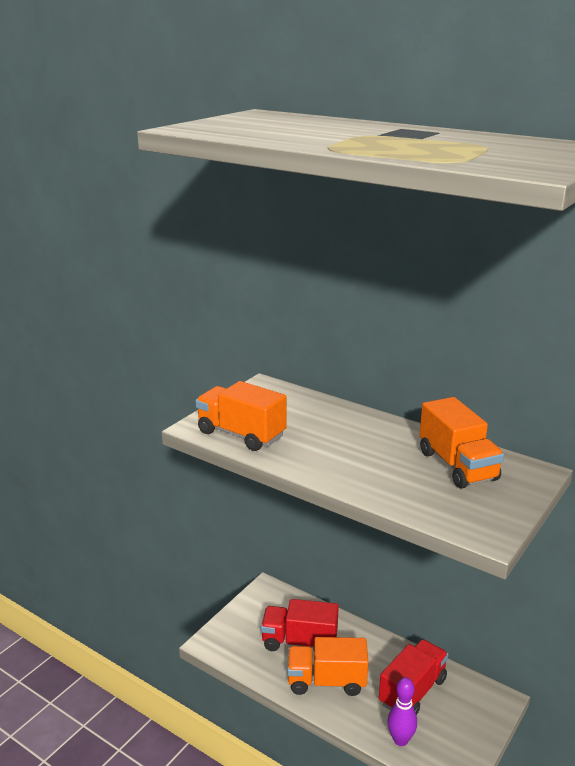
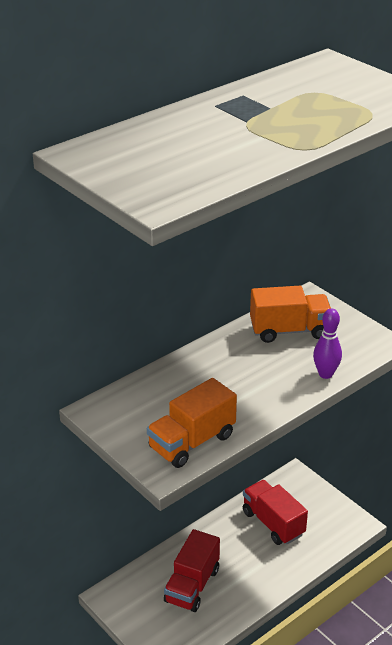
camera: 75 degrees left, 10 degrees up
orange truck [287,637,368,696] -> none
purple bowling pin [388,677,417,746] -> purple bowling pin moved to [313,308,342,379]

